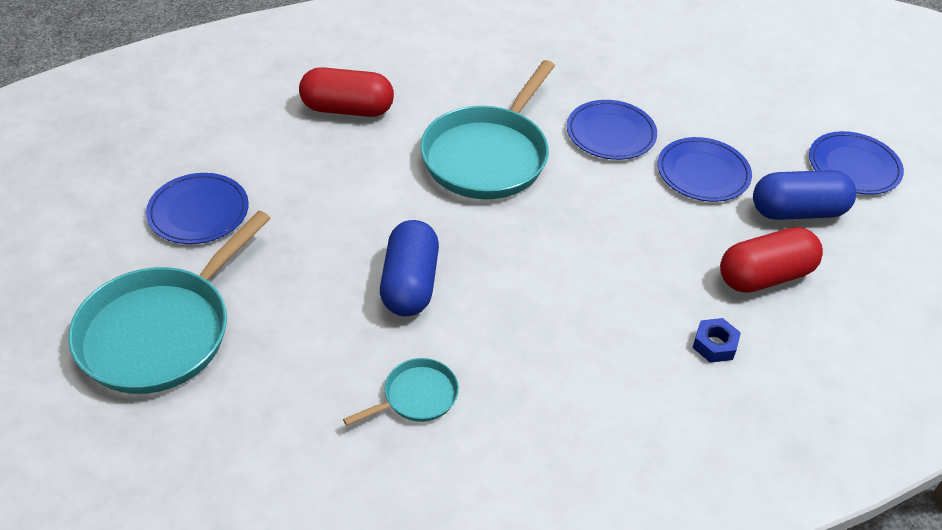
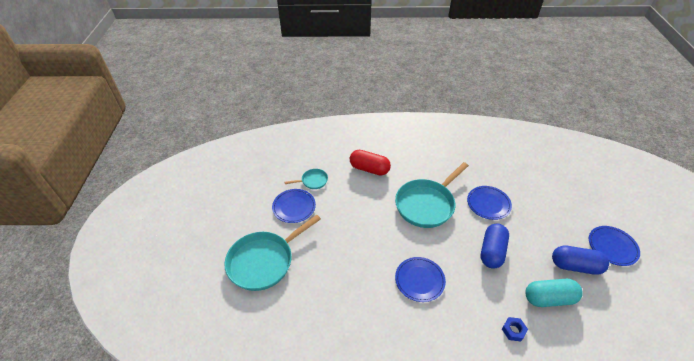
camera: 20 degrees right, 0 degrees up
turquoise pan [343,358,459,426] -> turquoise pan moved to [284,169,328,189]
blue capsule [380,220,439,316] -> blue capsule moved to [481,223,509,269]
blue plate [658,137,752,202] -> blue plate moved to [395,257,446,302]
red capsule [720,227,823,293] -> turquoise capsule [526,279,583,307]

